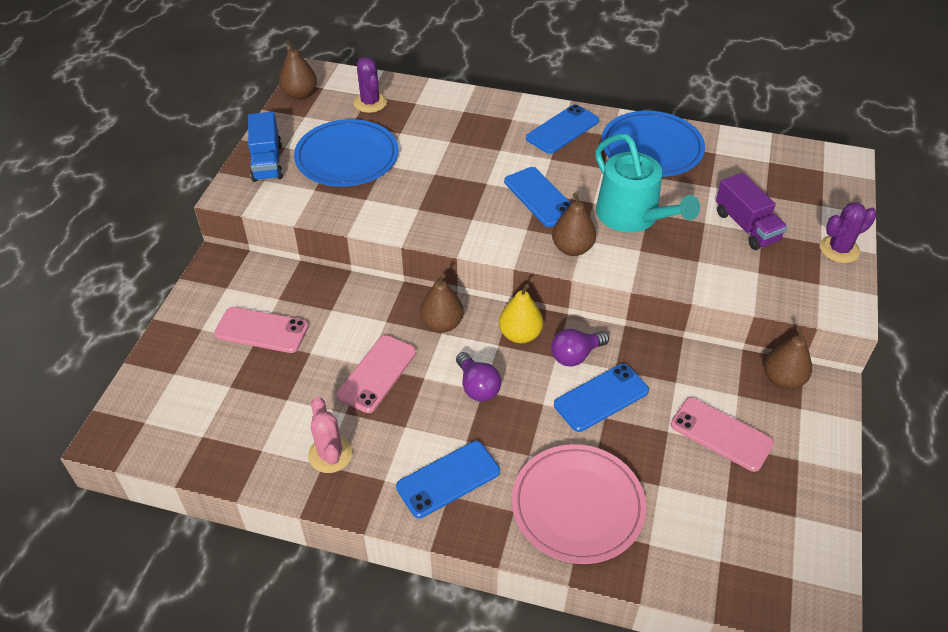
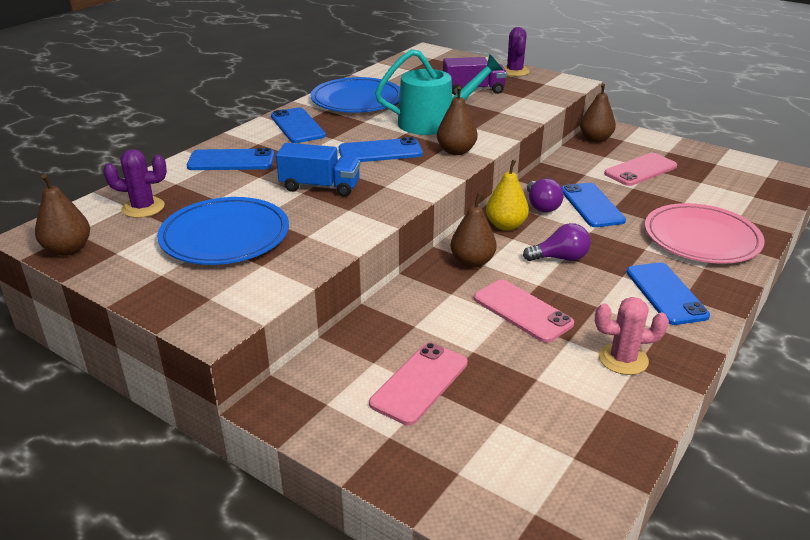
camera: 70 degrees left, 15 degrees down
blue truck [248,112,283,182] -> blue truck moved to [276,143,360,197]
none -> blue phone [187,148,274,170]

